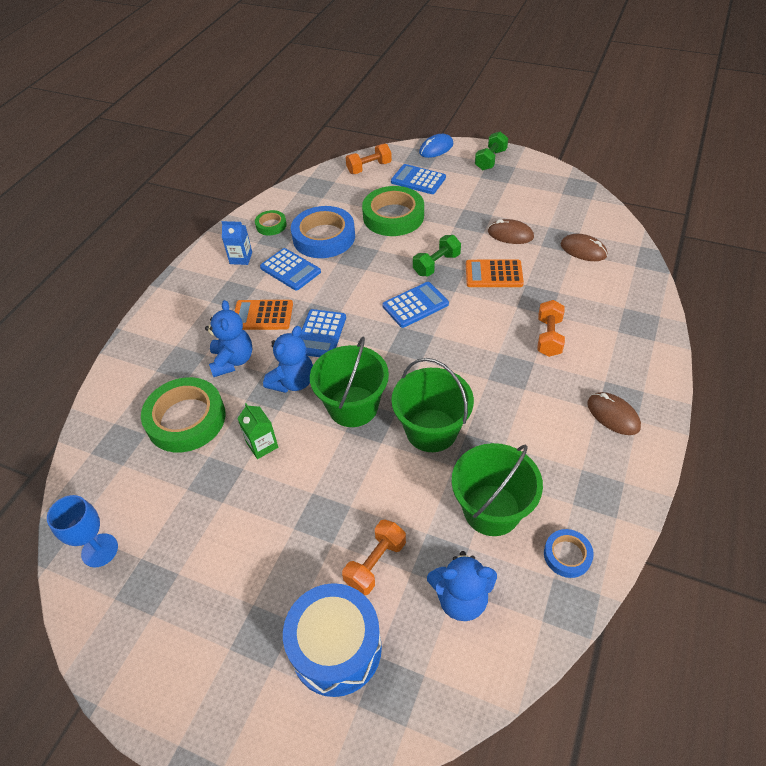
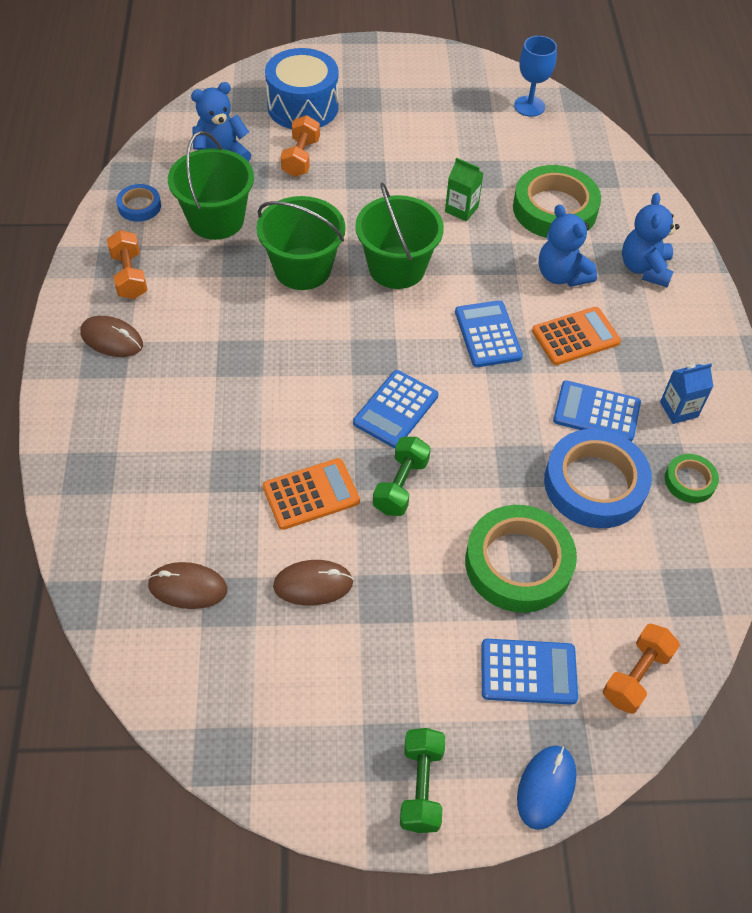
camera: 150 degrees right, 5 degrees up
blue teddy bear [263,326,313,393] -> blue teddy bear moved to [622,193,680,287]
orange dumbbell [538,300,565,357] -> orange dumbbell moved to [107,230,147,299]

